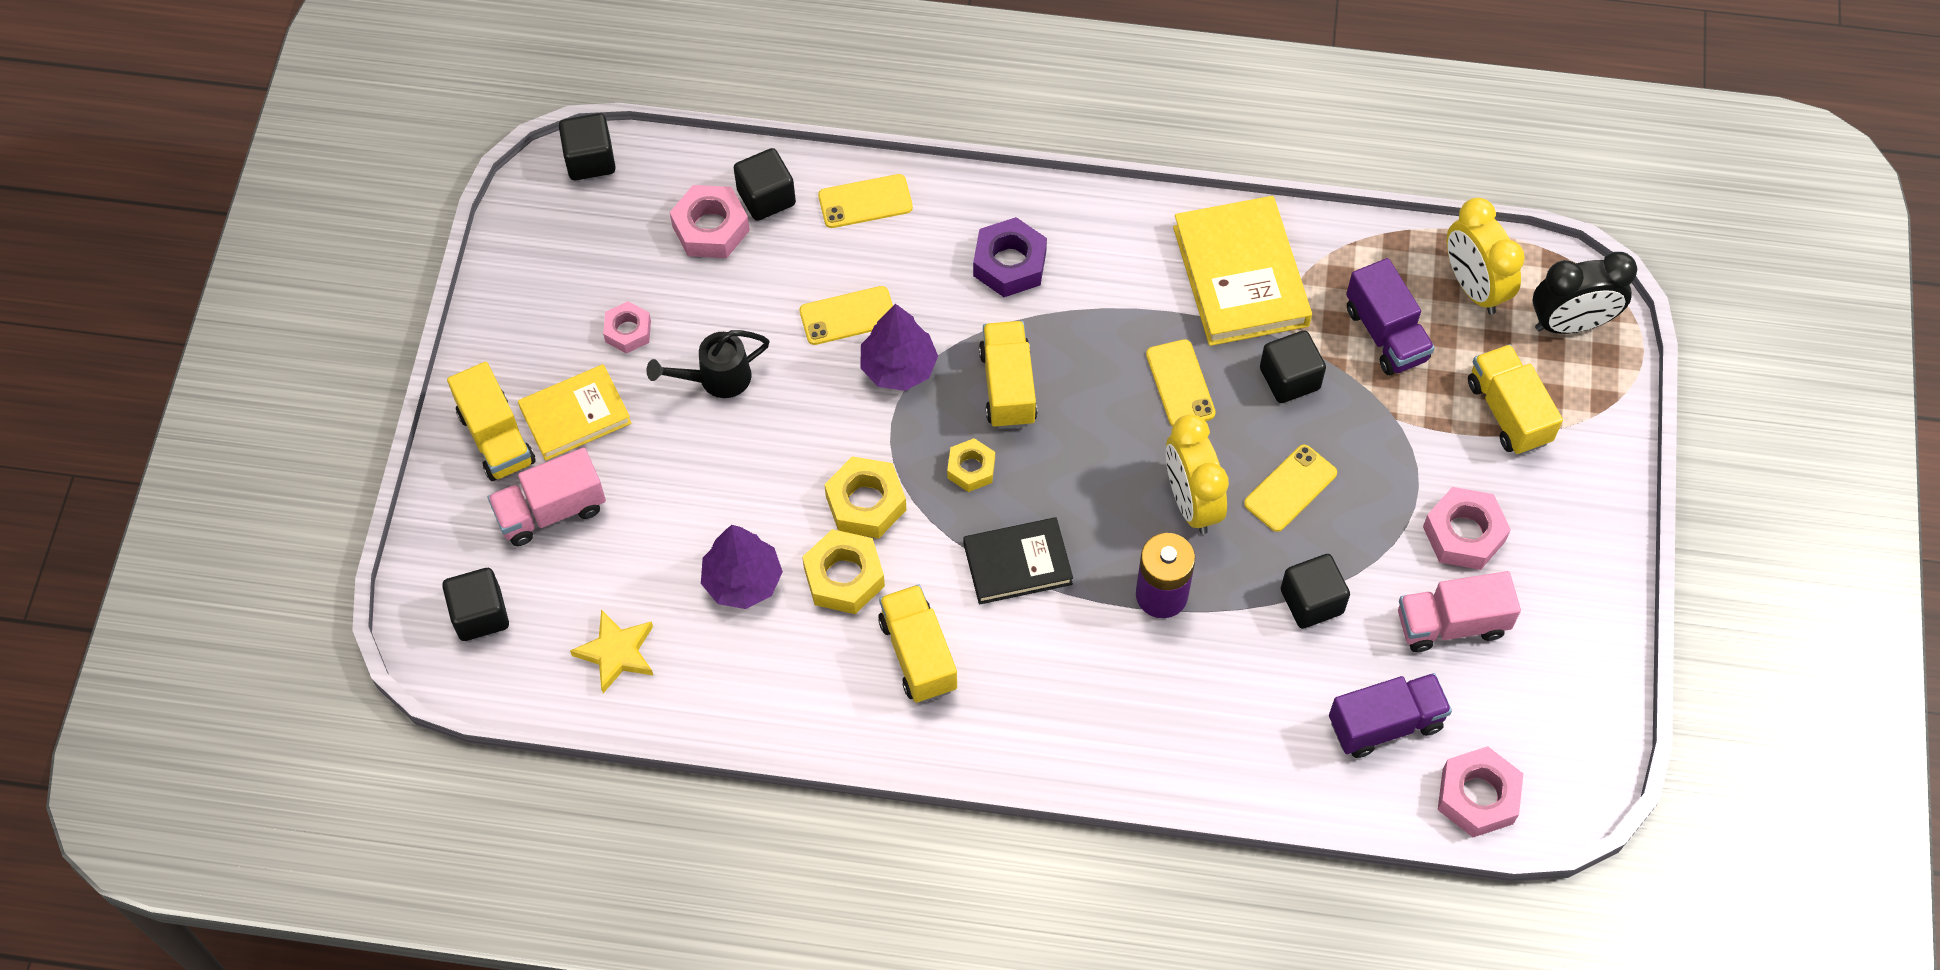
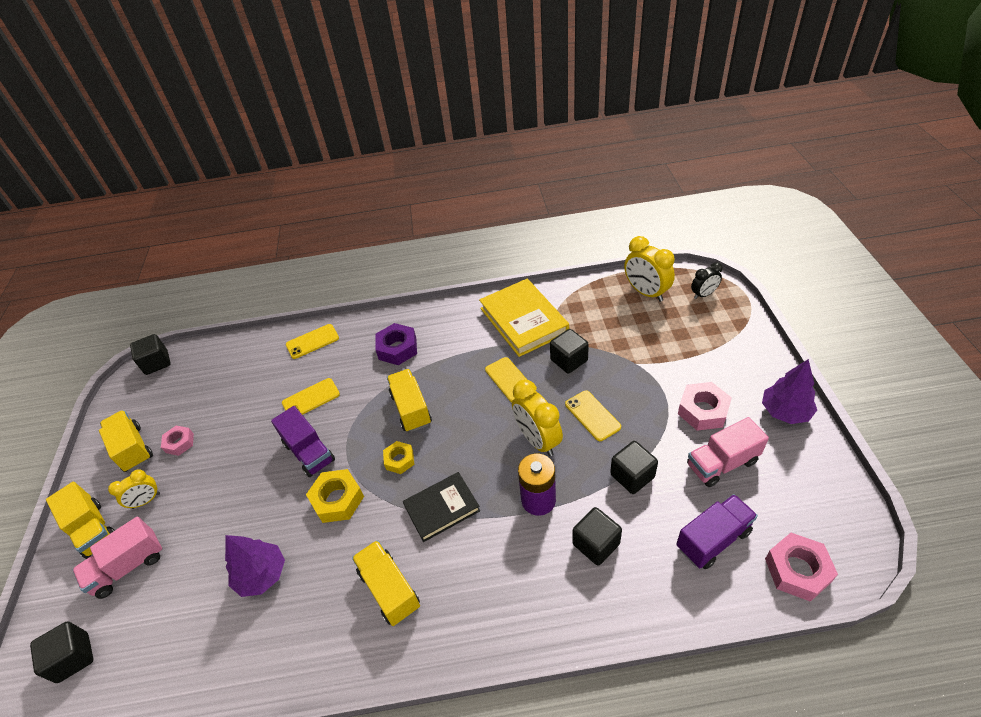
camera: 10 degrees left, 15 degrees down
yellow book [518,364,632,461] -> yellow clock [108,469,160,509]
yellow star [570,610,654,693] -> none
black watering can [646,330,770,398] -> none
pink nut [670,185,750,258] -> none
black cube [734,148,796,221] -> black cube moved to [572,507,622,566]
yellow nut [802,529,885,614] -> none
purple tree [860,304,938,391] -> purple tree moved to [762,359,817,424]
yellow phone [1244,445,1337,532] -> yellow phone turned 60 degrees counterclockwise [565,390,621,441]
purple truck [1346,258,1435,375] -> purple truck moved to [271,406,335,477]
yellow truck [1468,344,1563,455] -> yellow truck moved to [99,410,153,472]
black clock [1533,252,1637,334] -> black clock [691,262,722,299], size x0.59

